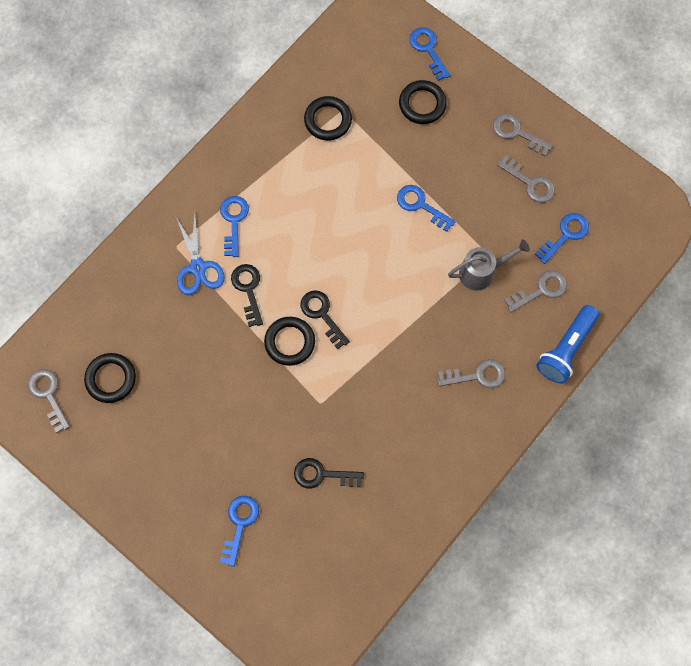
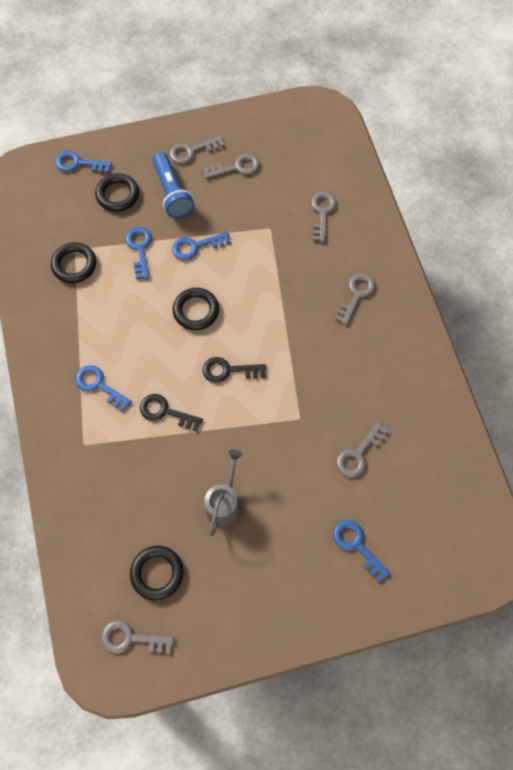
camera: 55 degrees left, 5 degrees down
blue scissors [176,214,225,295] -> none
black ring [264,317,315,366] -> black ring moved to [173,288,219,330]
black key [294,458,364,489] -> grey key [337,422,389,478]
grey watering can [448,239,530,291] -> grey watering can moved to [204,450,242,536]
blue key [535,213,589,264] -> blue key moved to [126,227,152,279]
blue flashlight [536,305,599,384] -> blue flashlight moved to [152,152,194,218]

